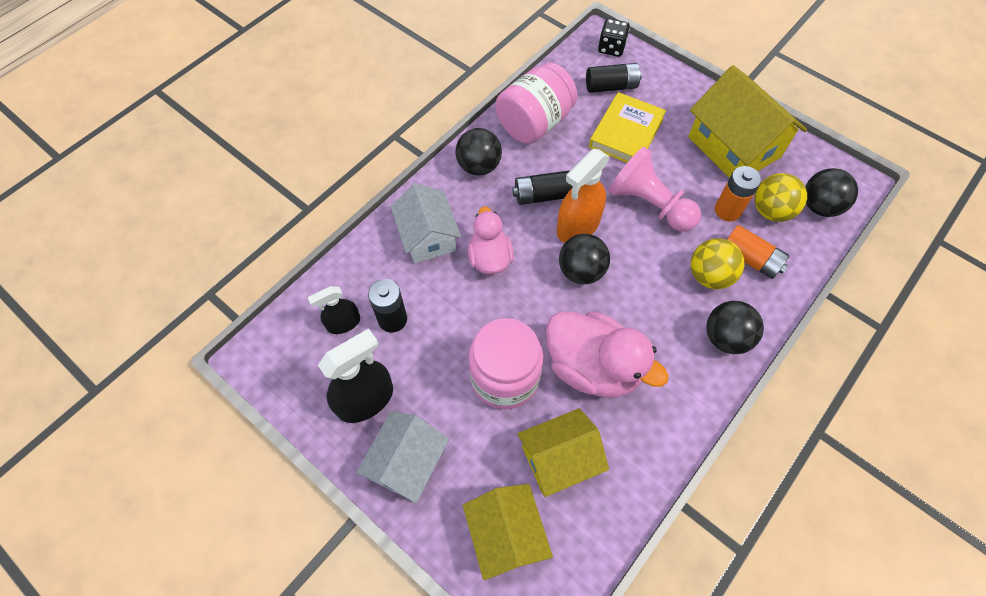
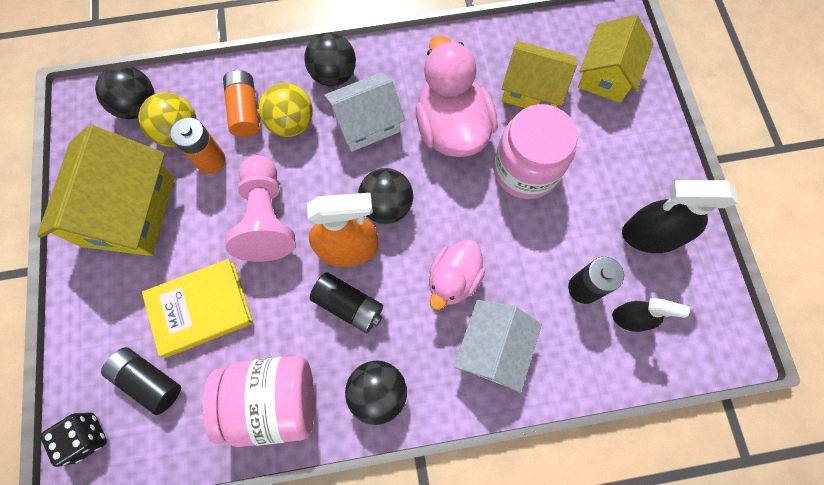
camera: 140 degrees left, 10 degrees up
white house [356,411,449,504] -> white house moved to [324,73,405,152]

